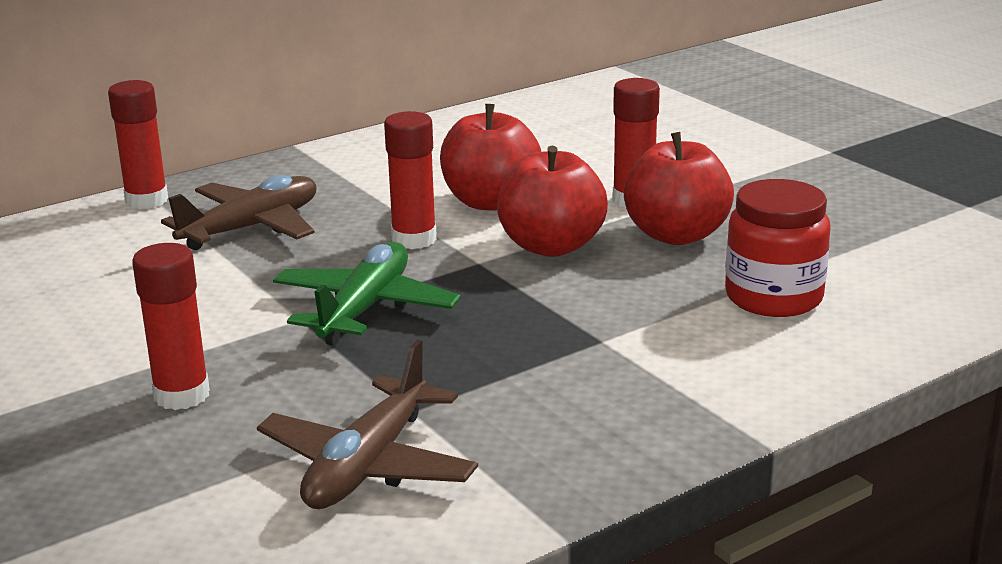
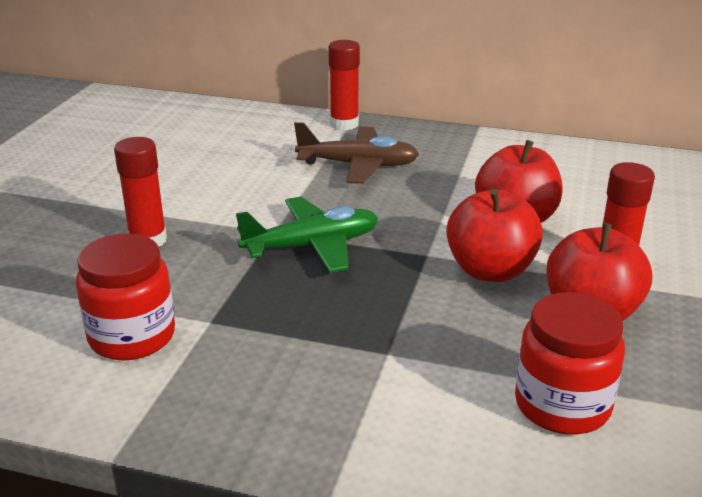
camera: 50 degrees right, 5 degrees up
brown plane [257,339,478,509] -> red jar [76,234,175,360]
red glue stick [384,111,437,249] -> none

